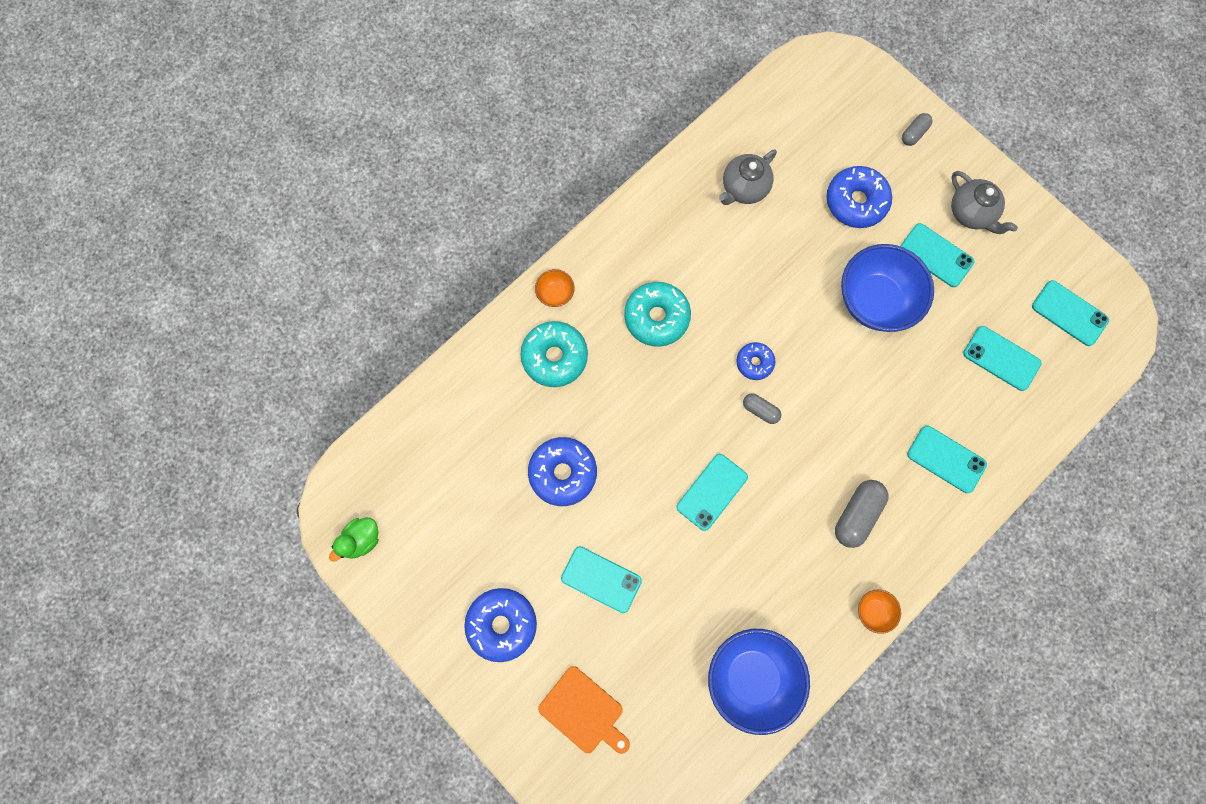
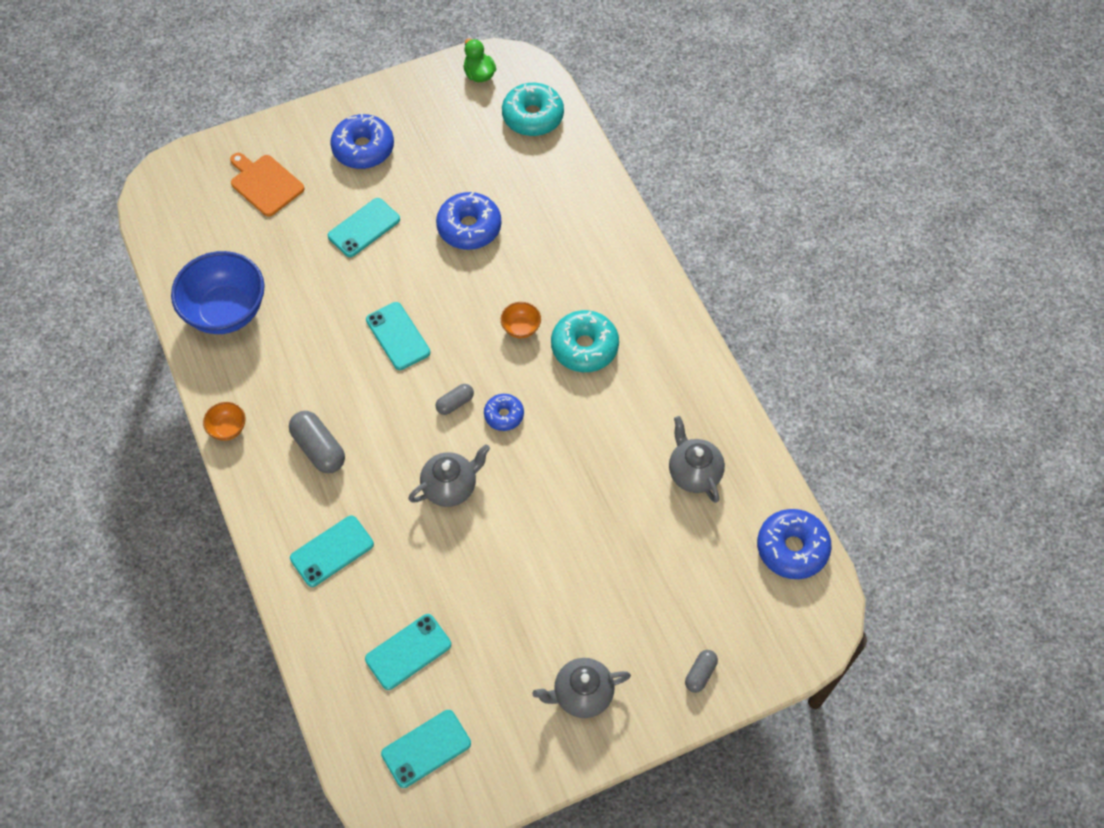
camera: 110 degrees right, 15 degrees down
turquoise donut [520,321,588,387] -> turquoise donut moved to [502,83,564,136]
orange bowl [535,269,575,307] -> orange bowl moved to [501,302,541,338]
orange cutting board [538,666,630,754] -> orange cutting board turned 75 degrees clockwise [230,153,304,217]
blue donut [826,166,892,228] -> blue donut moved to [757,509,832,579]
blue bowl [841,244,934,332] -> none
turquoise phone [900,223,974,287] -> none
grey capsule [902,113,932,146] -> grey capsule turned 60 degrees clockwise [685,650,718,693]
none -> grey teapot [408,444,490,507]

